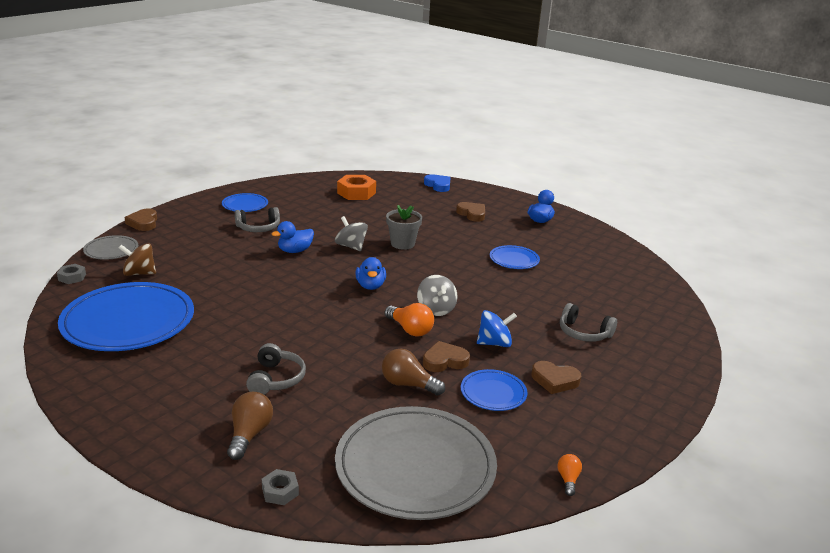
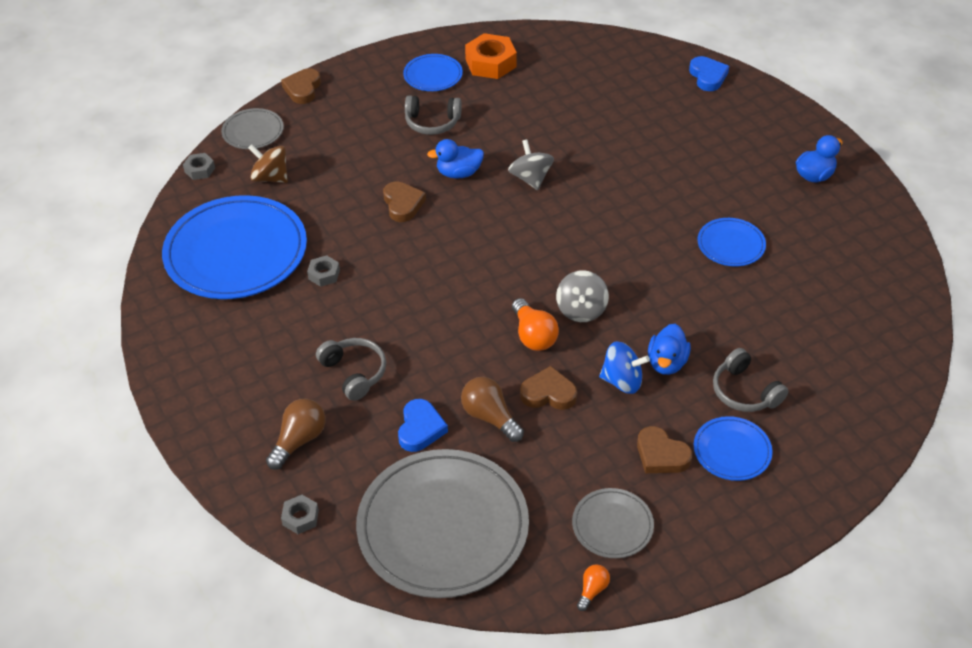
camera: 25 degrees right, 20 degrees up
grey headphones [246,343,306,395] -> grey headphones turned 60 degrees counterclockwise [316,338,386,401]
orange nut [337,175,376,200] -> orange nut moved to [465,33,517,79]
blue duck [355,257,386,290] -> blue duck moved to [648,324,691,375]
grey flower pot [386,205,422,250] -> none
brown heart [456,202,485,222] -> brown heart moved to [383,181,426,222]
blue plate [461,369,527,411] -> blue plate moved to [694,416,773,481]
none -> grey nut [307,255,340,287]
none -> blue heart [398,399,448,452]
none -> grey plate [572,488,654,558]

